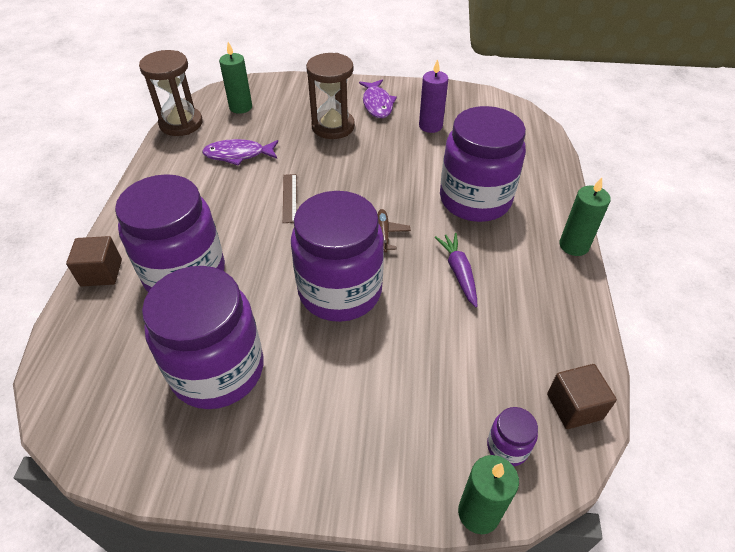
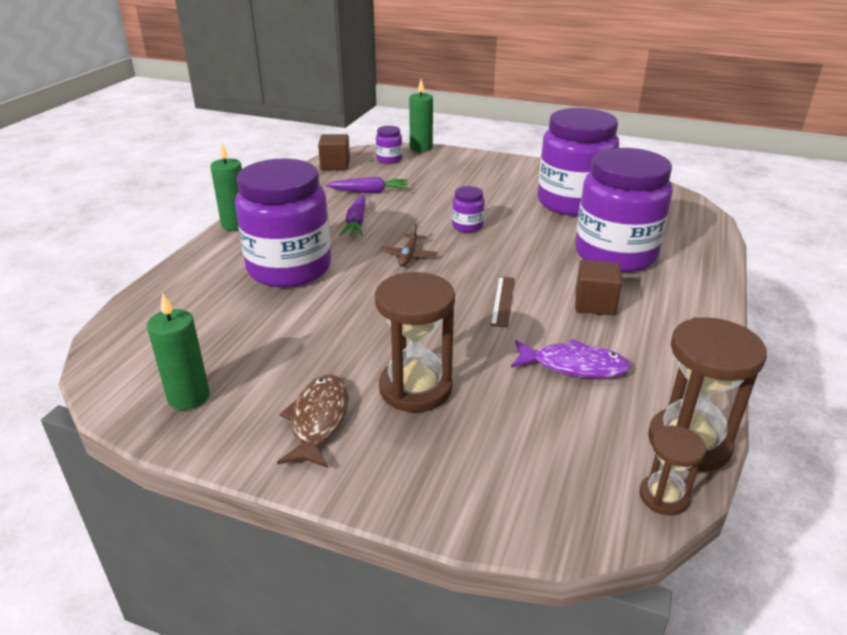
camera: 165 degrees left, 15 degrees down
brown cube [66,236,122,287] -> brown cube moved to [575,260,622,315]
green candle [219,42,252,114] -> green candle moved to [147,293,210,410]
purple jar [291,191,384,322] -> purple jar [452,186,485,232], size x0.41
purple fish [359,80,397,118] -> brown fish [277,374,349,468]
purple candle [419,59,448,133] -> none
none -> purple carrot [326,177,408,193]
none -> brown hourglass [639,426,706,515]

